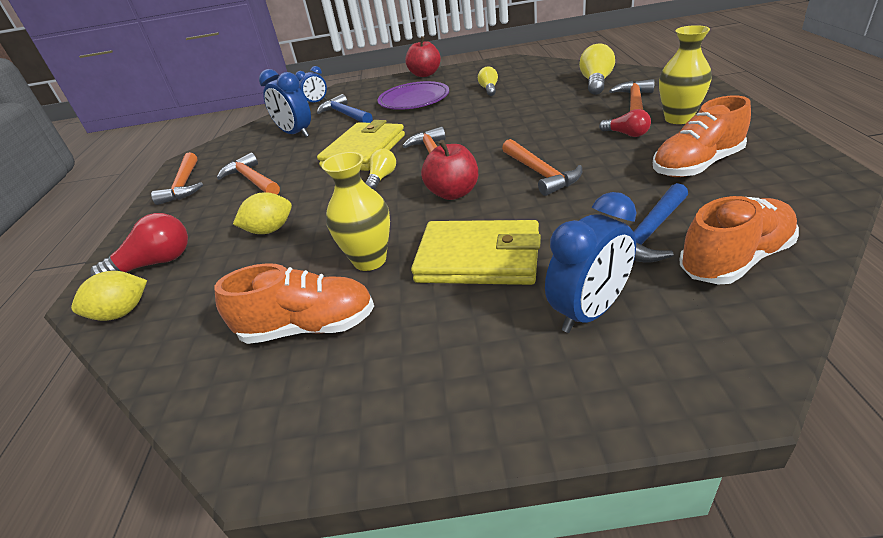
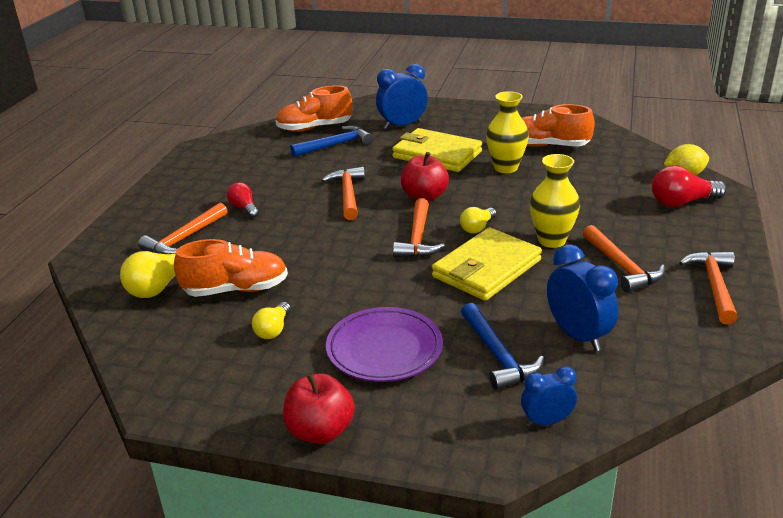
camera: 165 degrees left, 5 degrees down
yellow lemon [233,192,292,234] -> none
orange shoe [653,96,751,177] -> orange shoe moved to [174,239,288,297]
yellow vase [659,25,712,124] -> yellow vase moved to [530,154,580,248]

